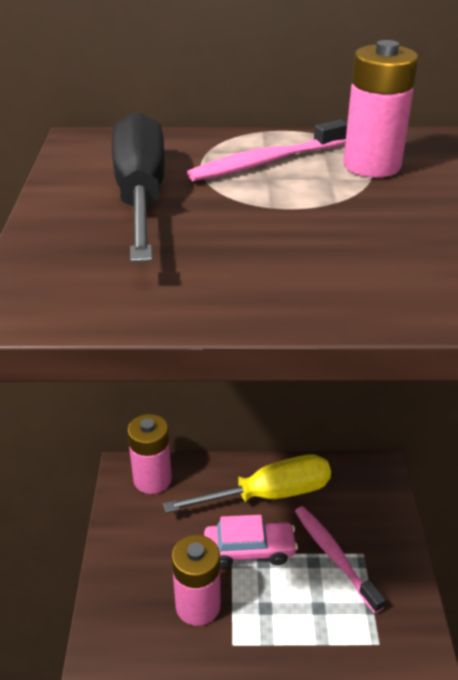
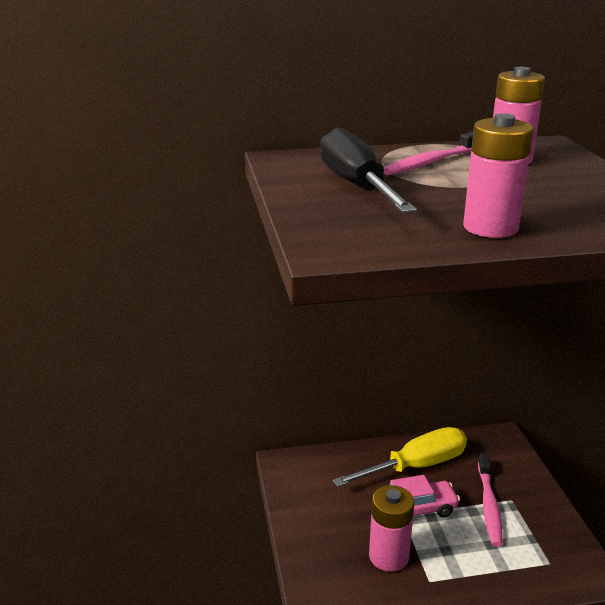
camera: 10 degrees left, 10 degrees down
pink battery [127,414,172,494] -> pink battery moved to [463,113,533,238]
pink toothbrush [295,506,385,613] -> pink toothbrush turned 135 degrees counterclockwise [478,454,502,546]

